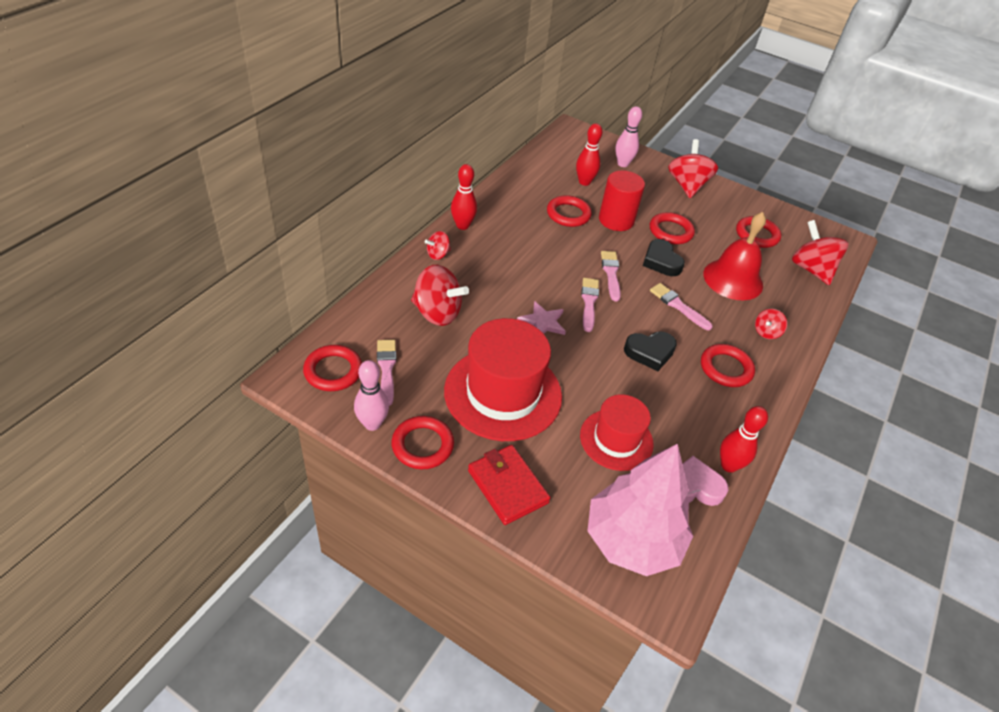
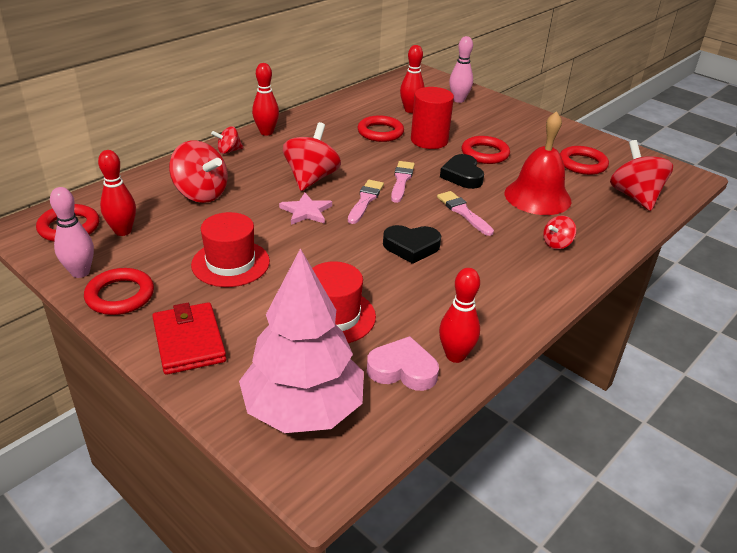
camera: 15 degrees right, 10 degrees down
pink brush [377,340,397,406] -> red bowling pin [98,150,136,236]
red hat [444,318,562,441] -> red hat [191,212,270,287], size x0.60
red spinning top [668,139,718,198] -> red spinning top moved to [283,122,341,191]
red ring [701,344,755,387] -> none

